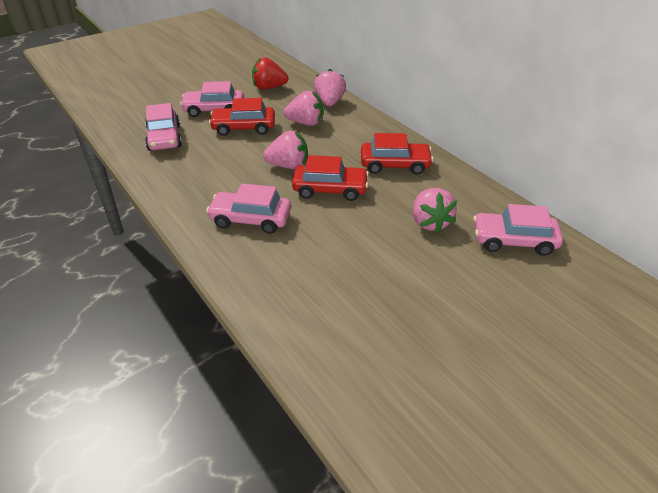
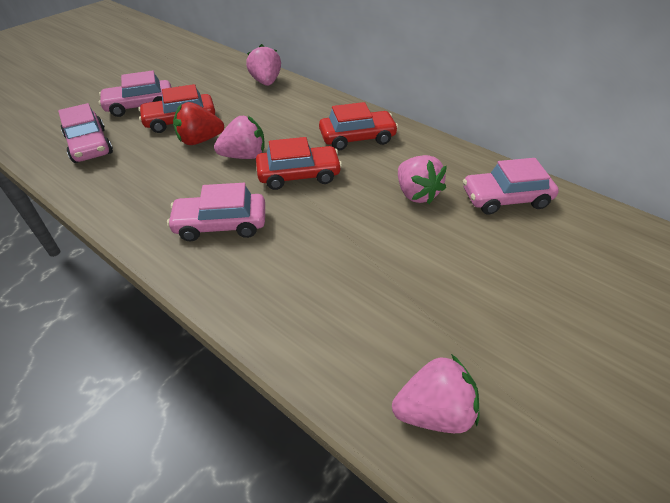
camera: 15 degrees left, 5 degrees up
red strawberry [252,57,288,89] -> red strawberry moved to [173,102,224,145]
pink strawberry [284,91,323,126] -> pink strawberry moved to [392,354,479,433]

